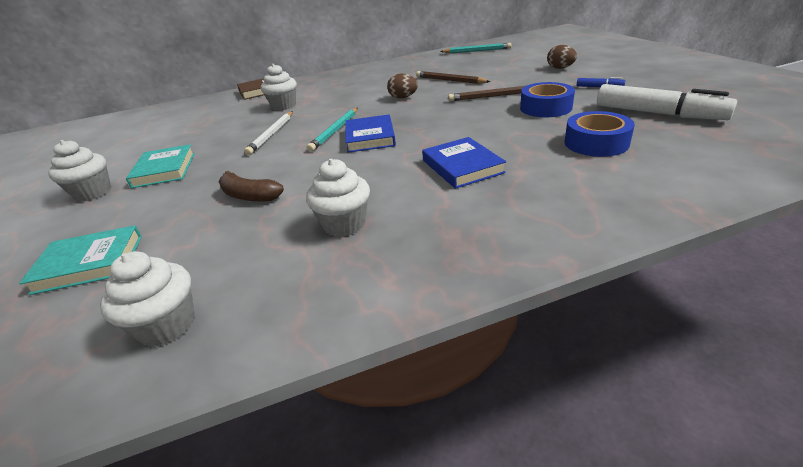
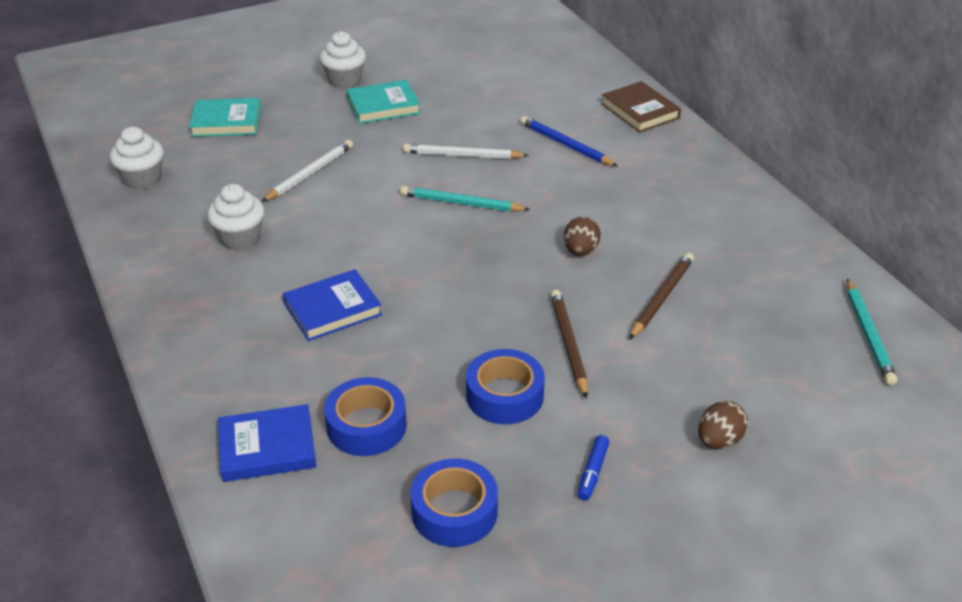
camera: 80 degrees right, 5 degrees up
turquoise book [19,225,142,295] -> turquoise book turned 75 degrees counterclockwise [189,98,261,137]
brown banana [218,171,284,202] -> white pencil [261,140,353,202]
white cupcake [261,64,297,111] -> blue pencil [520,116,618,166]
blue book [345,115,396,153] -> blue book moved to [218,404,316,482]
white marker [597,84,737,120] -> blue tape [410,458,498,547]

